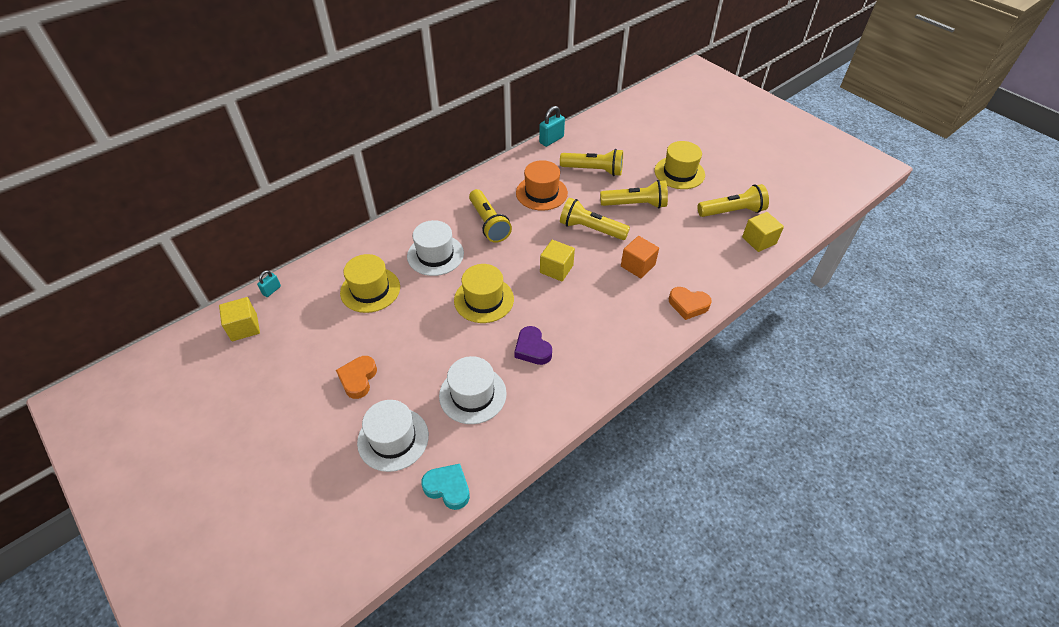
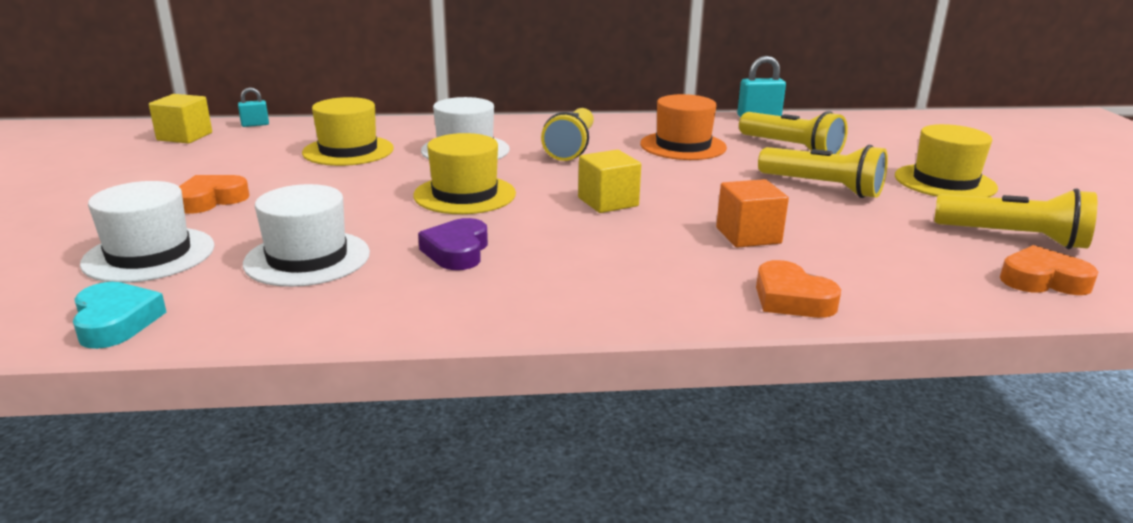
camera: 35 degrees right, 25 degrees down
yellow flashlight [560,197,630,240] -> none
yellow cube [742,212,784,252] -> orange heart [1000,245,1099,295]

